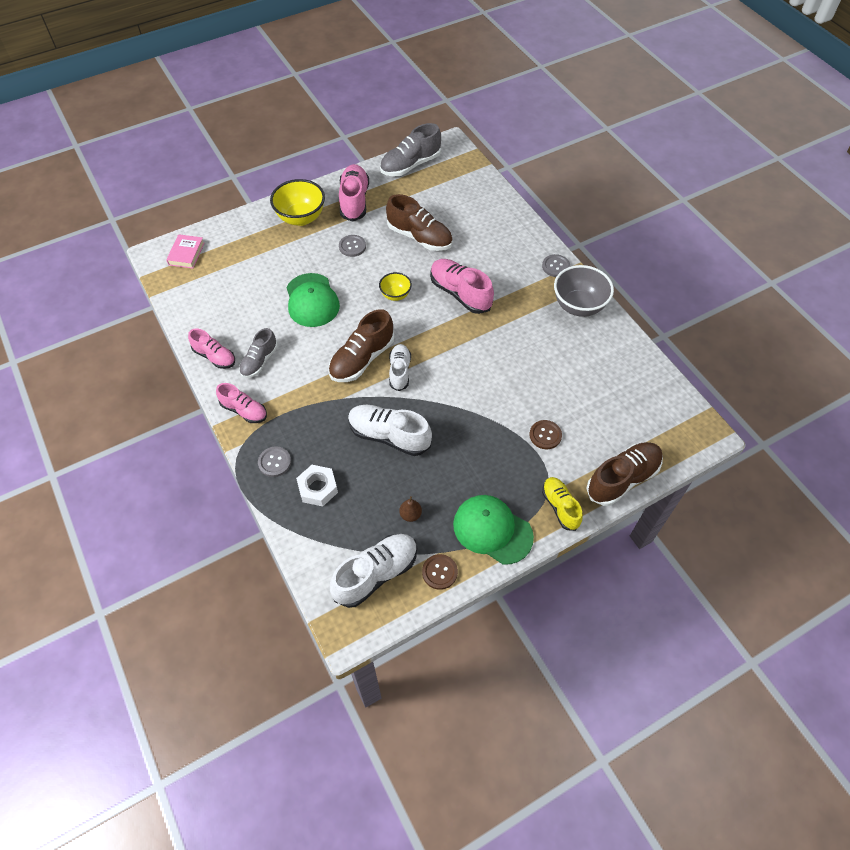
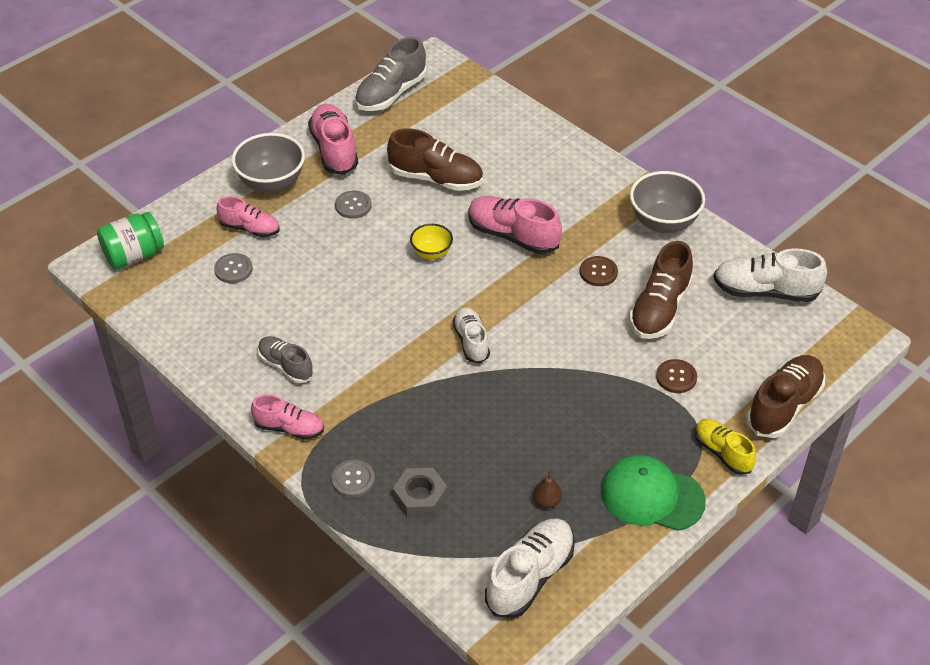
camera: 15 degrees left, 10 degrees down
pink book [166,234,204,269] -> green jar [97,212,164,269]
pink shoe [188,329,235,369] -> pink shoe moved to [216,196,280,237]
grey shoe [239,328,278,378] -> grey shoe turned 120 degrees clockwise [258,336,314,383]
yellow bowl [270,179,325,226] -> grey bowl [232,133,305,193]
green cap [286,273,340,327] -> none
white nut [296,465,338,506] -> grey nut [393,468,447,517]
brown shoe [329,309,394,382] -> brown shoe moved to [629,241,693,339]
white shoe [348,405,432,456] -> white shoe moved to [713,249,827,302]
brown button [422,554,458,590] -> brown button moved to [580,256,618,286]
grey button [542,254,570,277] -> grey button moved to [214,253,253,283]

